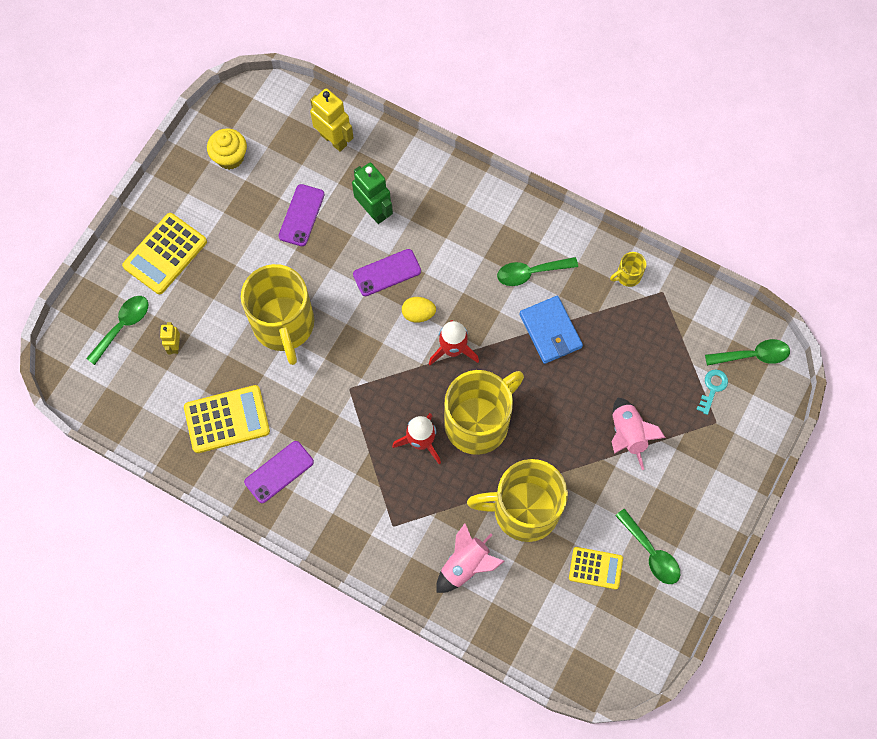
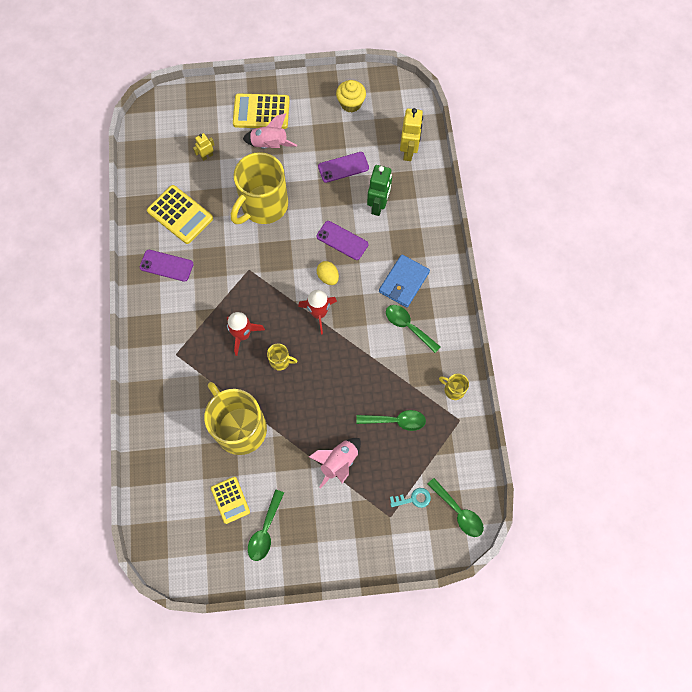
camera: 55 degrees right, 0 degrees up
green spoon [86,296,148,365] -> green spoon moved to [356,410,426,431]
pink rocket [436,523,505,593] -> pink rocket moved to [243,113,297,149]
yellow mug [444,370,524,455] -> yellow mug [267,343,297,371], size x0.41
blue wallet [519,296,583,364] -> blue wallet moved to [379,255,430,308]

